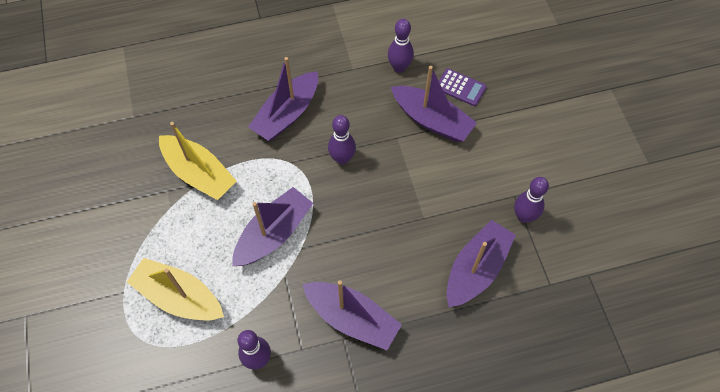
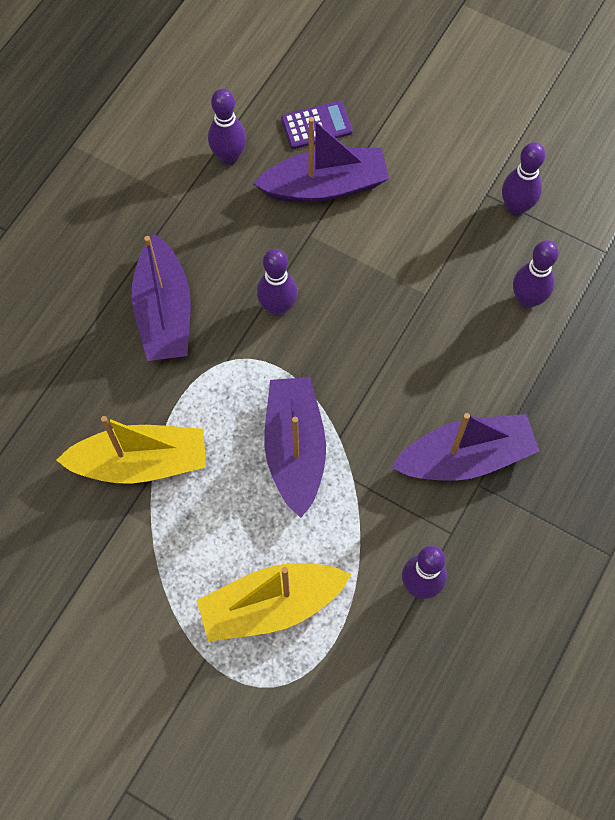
camera: 45 degrees left, 5 degrees up
purple boat [447,220,516,307] -> purple bowling pin [513,240,559,308]

